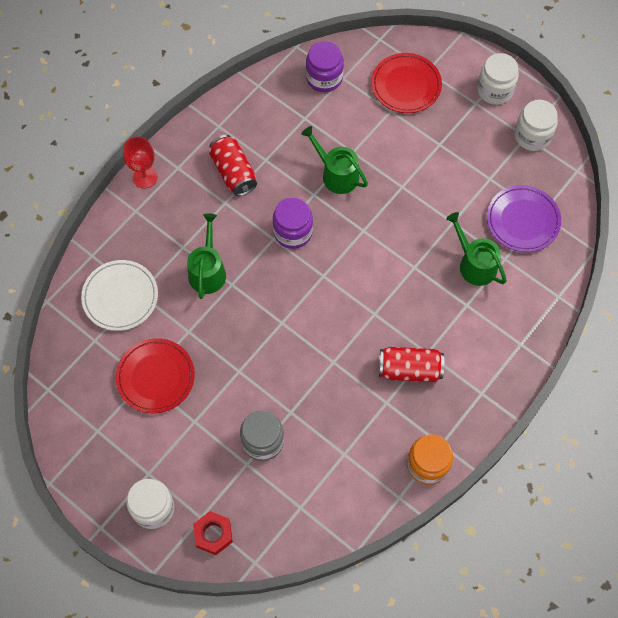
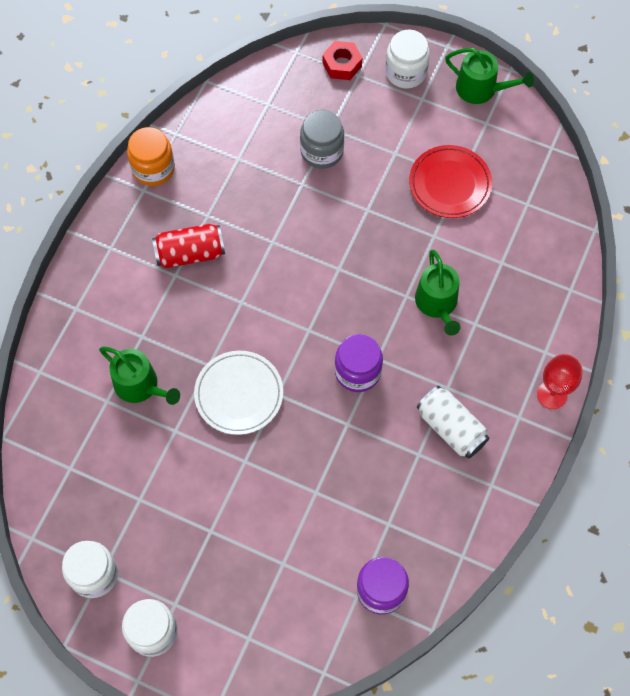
camera: 165 degrees right, 0 degrees up
white plate [81,260,158,331] -> white plate moved to [194,351,283,435]
red can [209,135,257,196] -> white can [417,386,489,459]
green watering can [301,126,368,194] -> green watering can moved to [445,48,534,104]
red plate [371,53,442,113] -> none
purple plate [487,185,561,252] -> none

